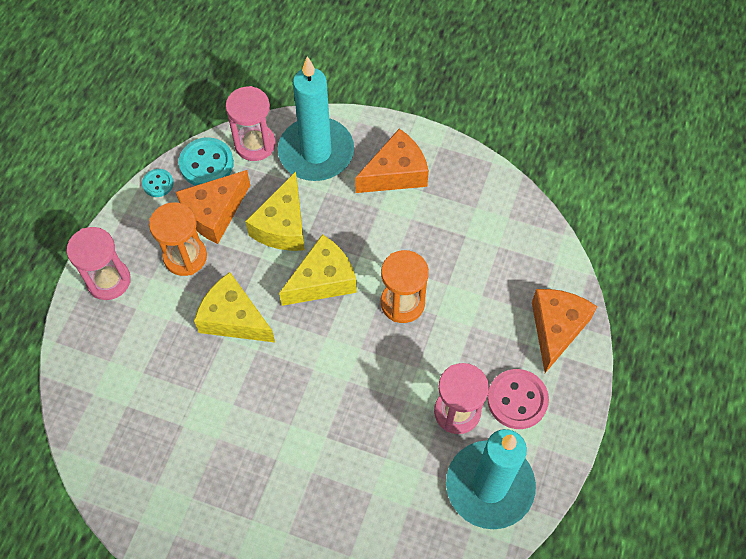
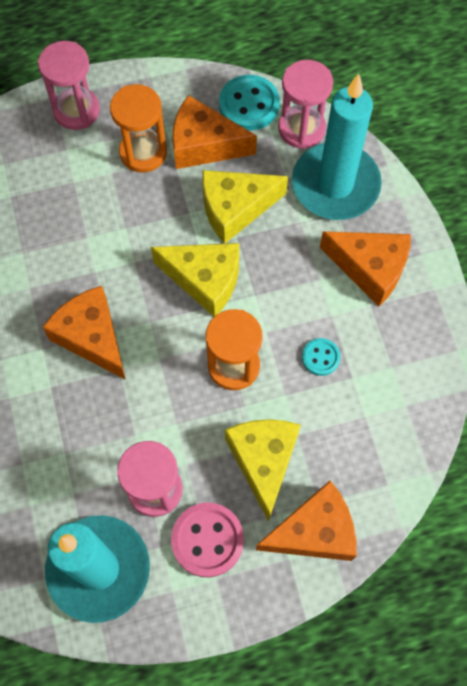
camera: 55 degrees right, 5 degrees up
turquoise button [142,169,174,197] -> turquoise button moved to [302,338,340,376]
yellow cheese [194,272,275,342] -> yellow cheese moved to [225,419,301,522]
none -> orange cheese [43,286,126,380]

